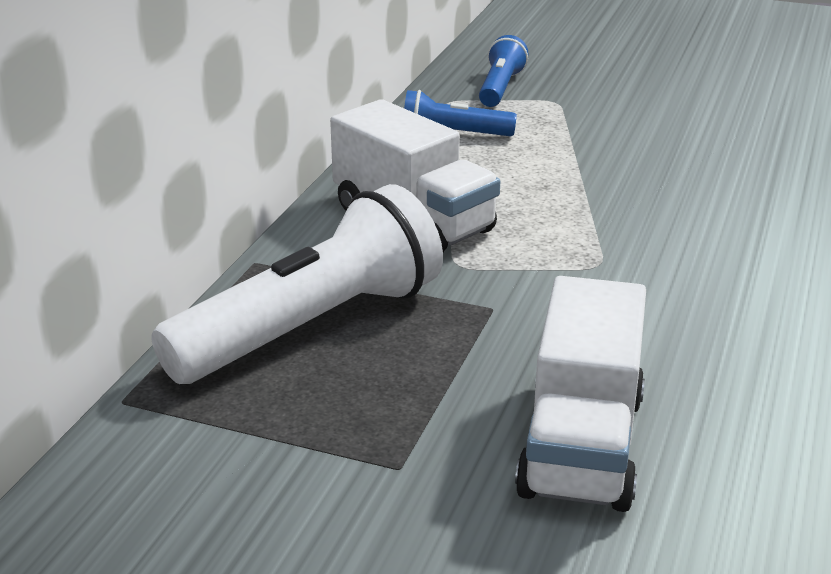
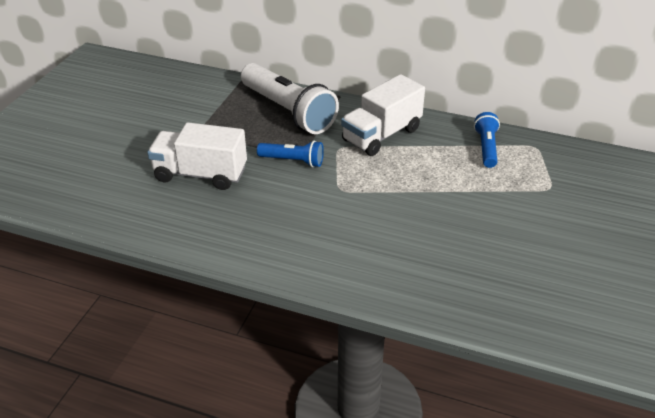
camera: 90 degrees right, 10 degrees up
blue flashlight [479,35,528,107] -> blue flashlight moved to [257,140,324,167]

